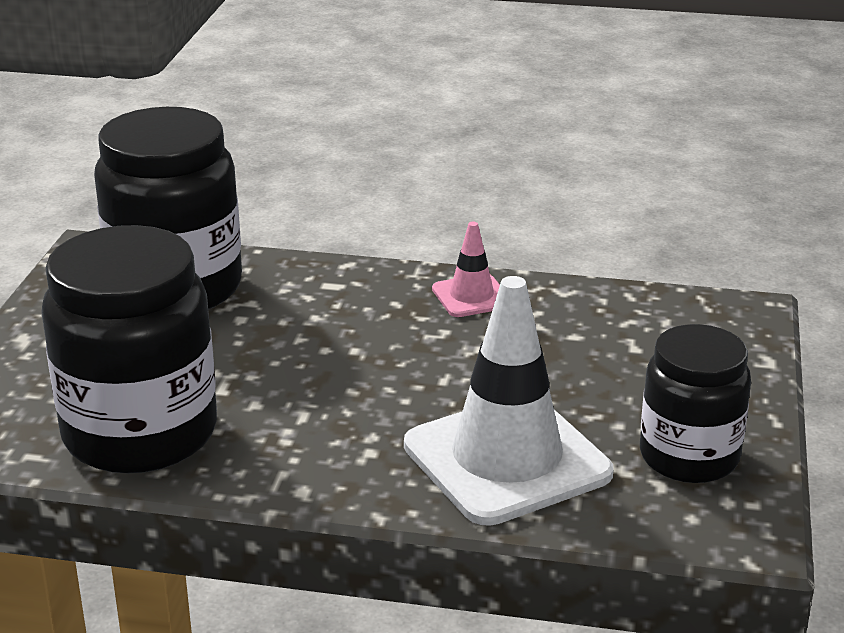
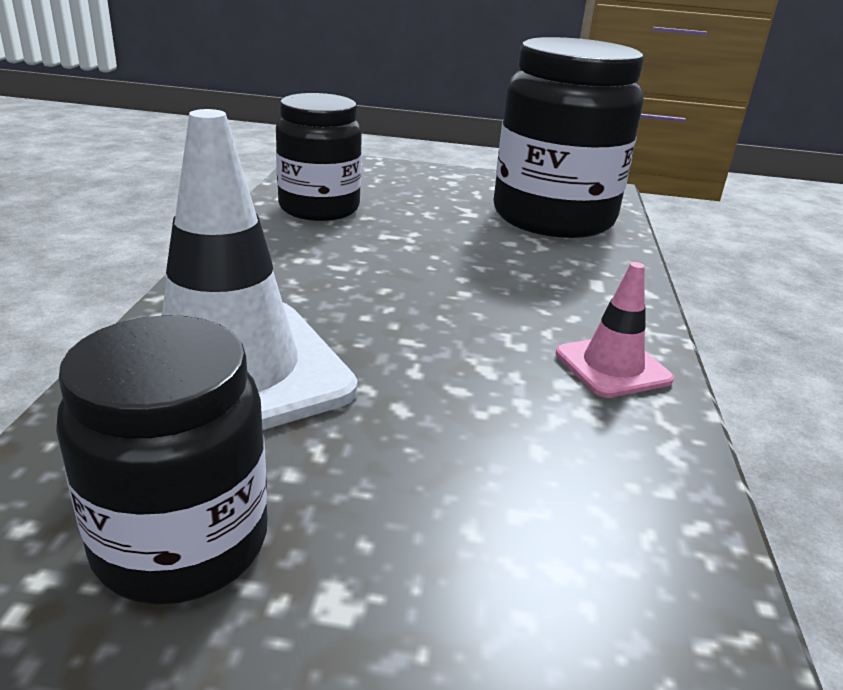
camera: 85 degrees right, 0 degrees up
black jar [41,225,217,474] -> black jar [276,93,362,221], size x0.63

